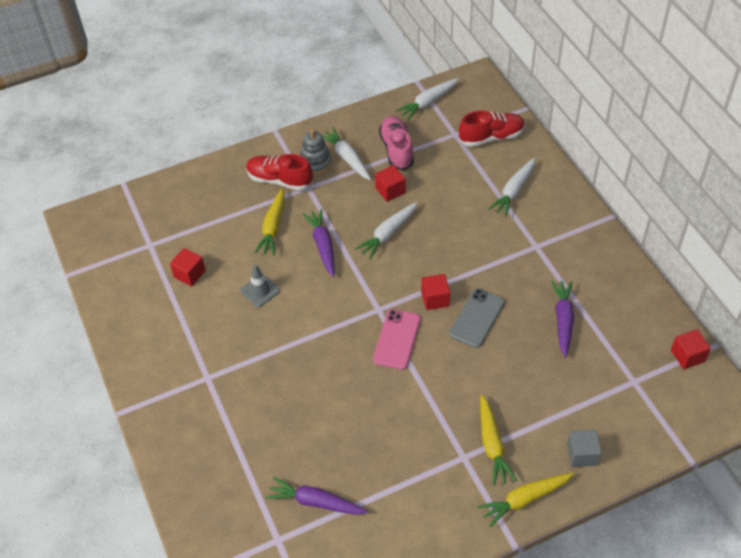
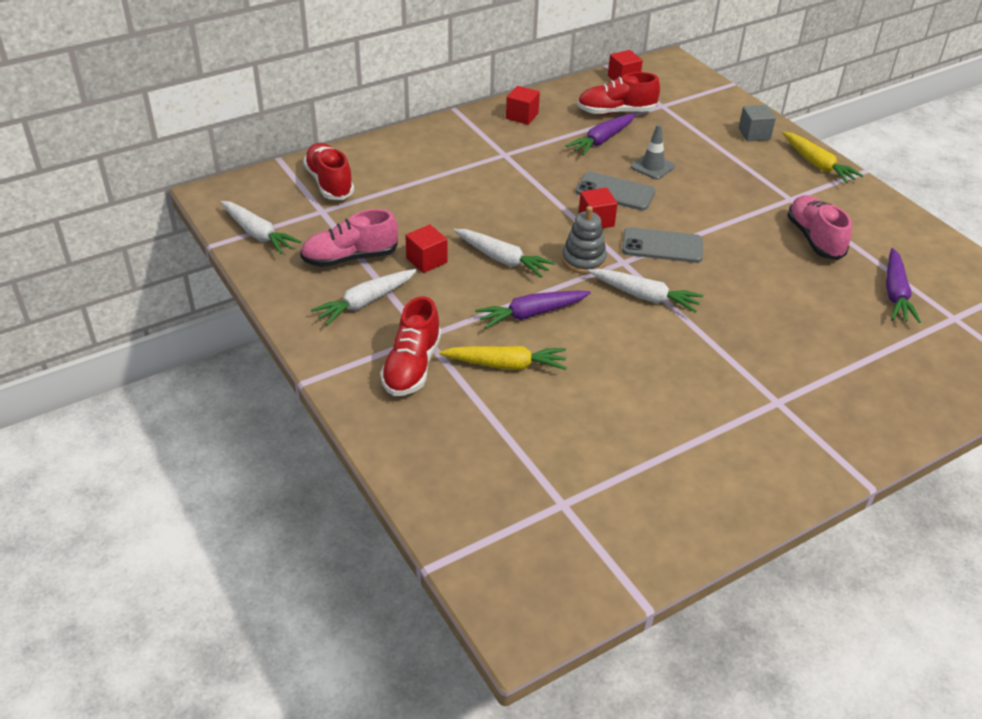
camera: 100 degrees left, 10 degrees down
red cube [170,248,206,287] -> red cube moved to [506,86,540,125]
grey traffic cone [240,264,280,307] -> grey traffic cone moved to [631,124,675,180]
grey stacking toy [300,129,332,175] -> grey stacking toy moved to [562,206,607,274]
pink phone [373,309,421,370] -> grey phone [622,227,703,263]
yellow carrot [480,395,517,485] -> none
white carrot [488,158,535,217] -> white carrot moved to [588,269,704,312]
purple carrot [551,280,574,358] -> purple carrot turned 45 degrees counterclockwise [566,113,636,156]
none -> red shoe [577,72,660,115]
none -> pink shoe [787,195,852,260]

